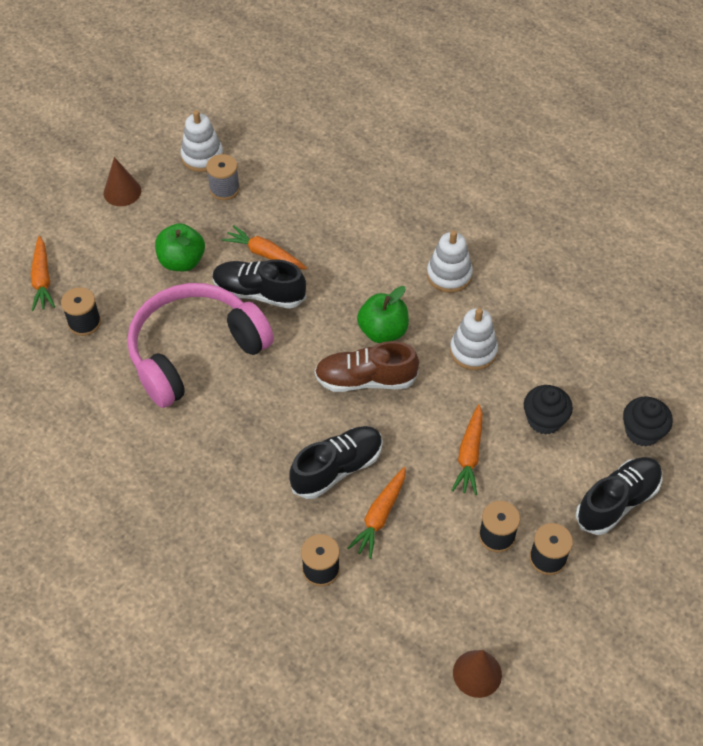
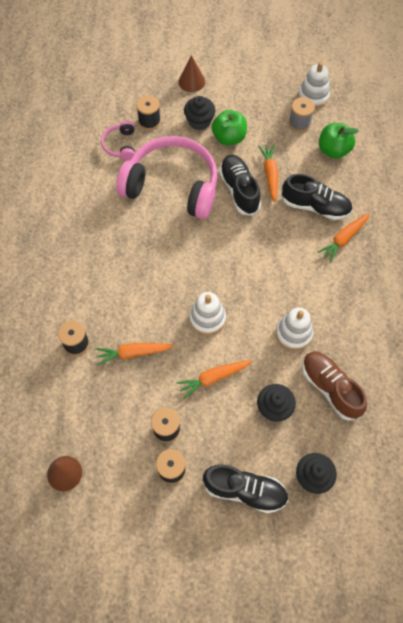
camera: 55 degrees right, 10 degrees up
orange carrot [31,236,55,311] -> orange carrot moved to [317,212,370,263]
brown cone [104,157,141,206] -> brown cone moved to [178,55,205,92]
black shoe [289,426,383,499] -> black shoe moved to [281,174,353,220]
brown shoe [314,341,419,392] -> brown shoe moved to [302,351,367,421]
green apple [357,286,409,343] -> green apple moved to [319,123,359,159]
white stacking toy [427,230,473,293] -> white stacking toy moved to [189,292,226,335]
none -> pink headphones [101,121,135,160]
none -> black cupcake [184,96,215,130]

